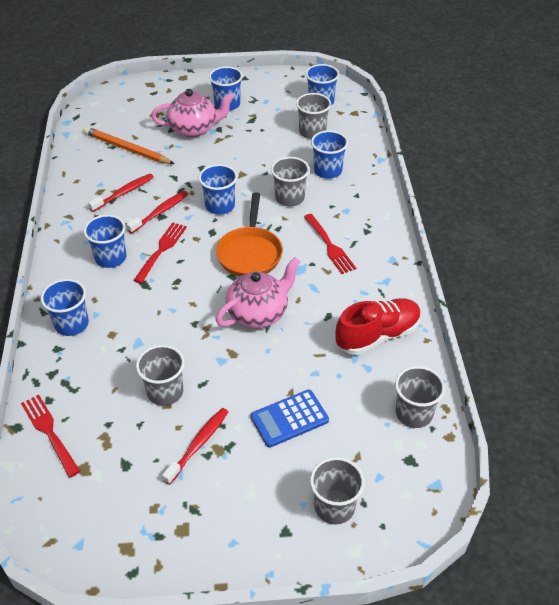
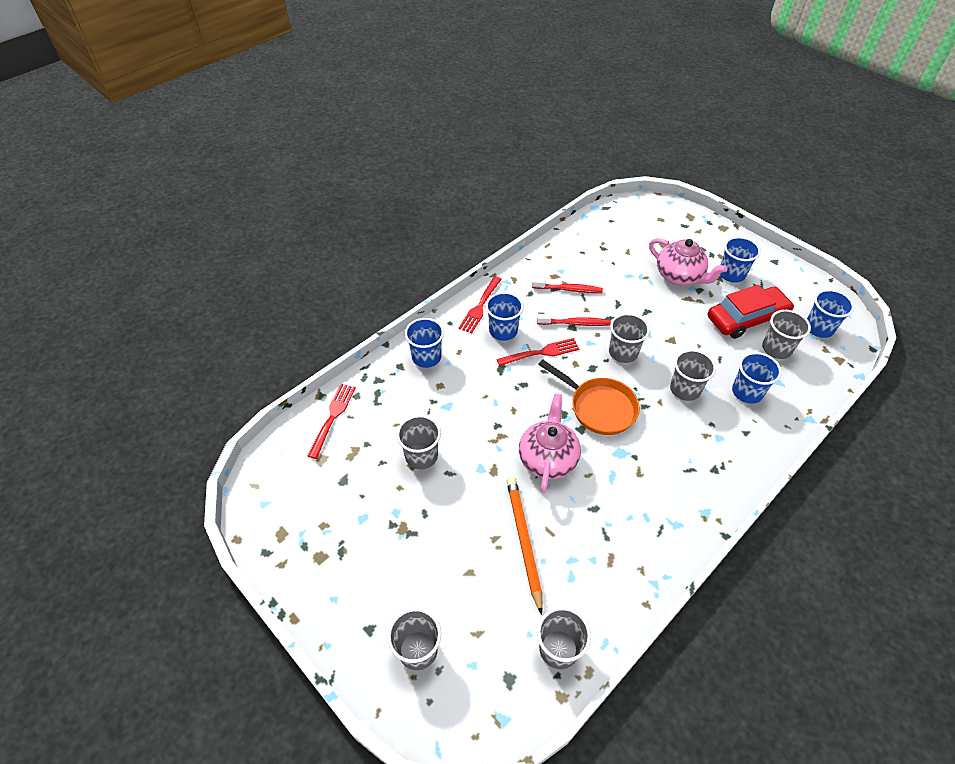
camera: 50 degrees right, 5 degrees up
orange pencil [84,127,175,164] -> orange pencil moved to [507,477,543,615]
red toothbrush [162,408,228,485] -> none
blue cup [198,164,237,215] -> grey cup [609,313,650,363]
orange pan [216,192,283,277] -> orange pan turned 105 degrees counterclockwise [538,359,640,435]
pink teapot [216,257,300,328] -> pink teapot turned 90 degrees counterclockwise [519,394,581,493]
blue calculator [251,390,329,447] -> none
red fork [304,214,356,274] -> red fork moved to [458,276,502,333]
red shoe [335,298,421,355] -> none
none -> red car [708,285,794,339]

